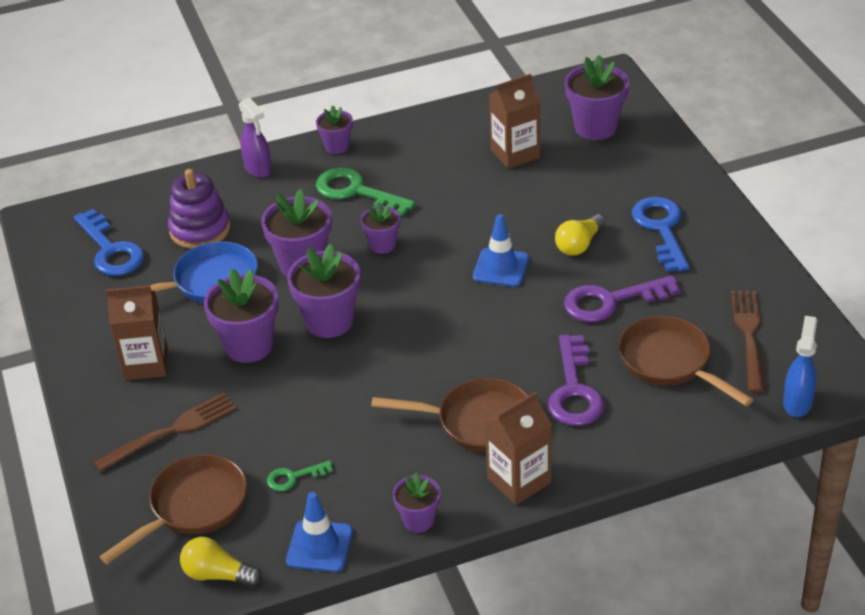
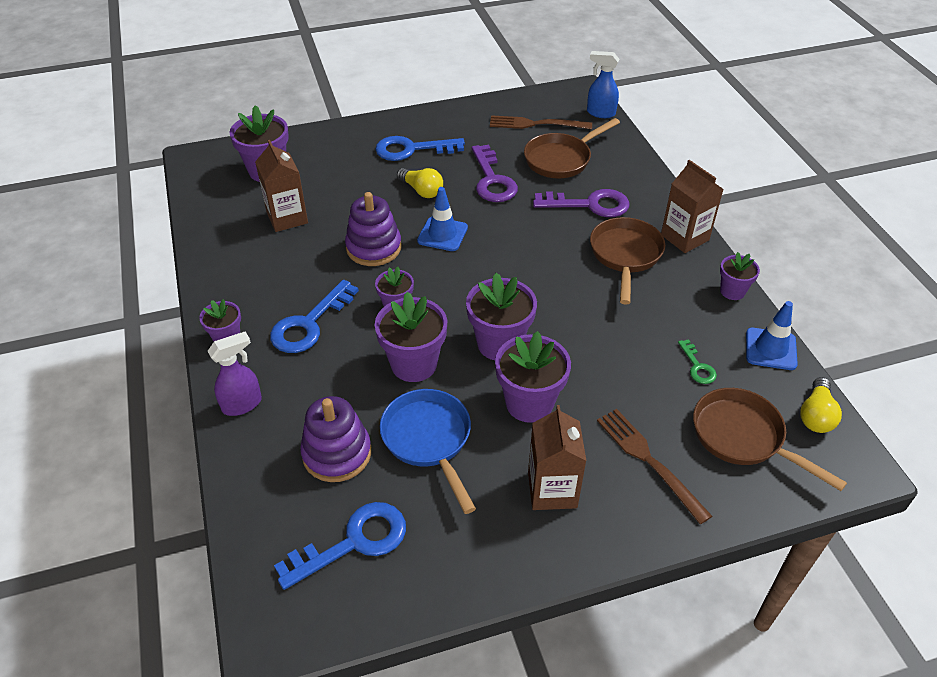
camera: 90 degrees left, 5 degrees up
green key [316,167,416,216] -> blue key [270,280,359,353]
none -> purple stacking toy [345,192,402,266]

